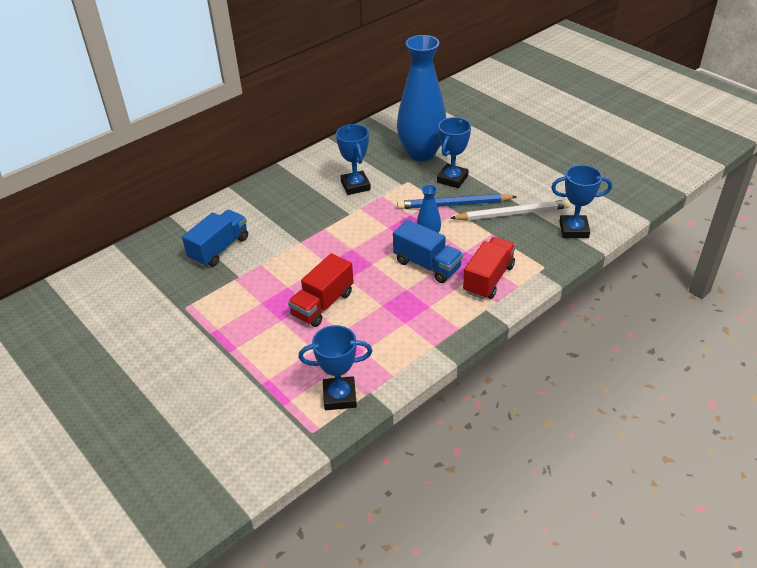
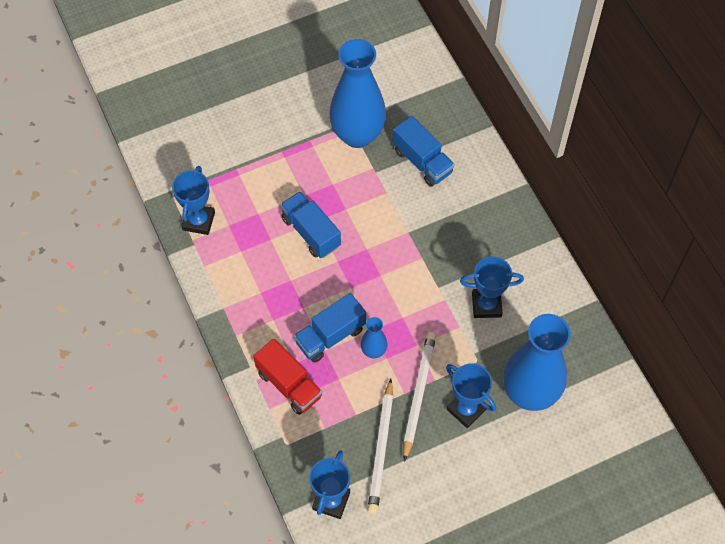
camera: 105 degrees right, 20 degrees up
red truck [288,253,354,327] -> blue truck [280,191,341,258]
blue pencil [397,194,517,209] -> white pencil [403,332,436,462]
none -> blue vase [329,39,386,148]

